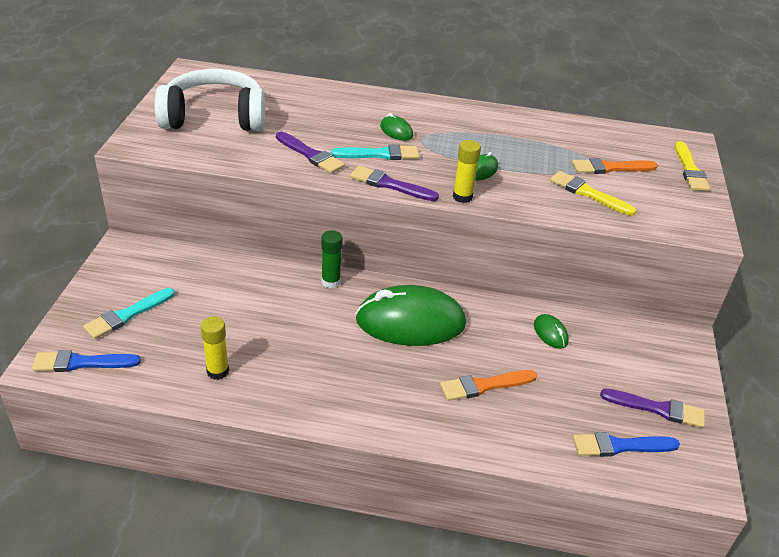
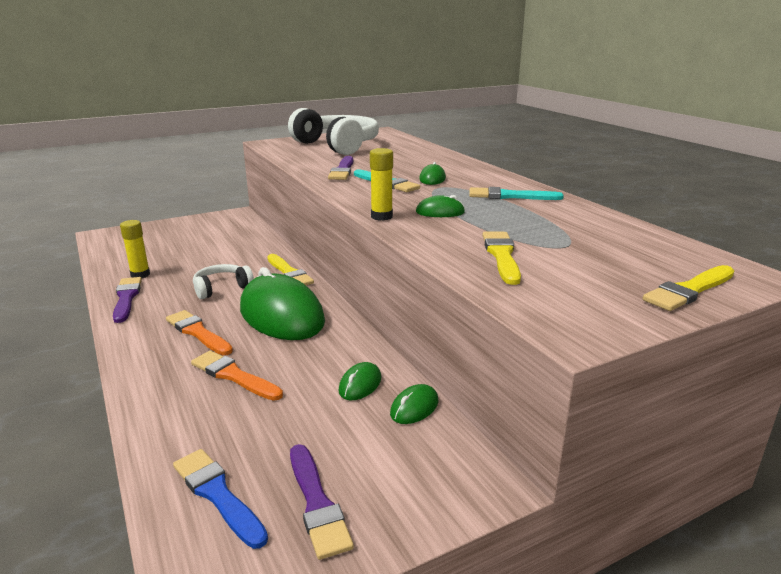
camera: 55 degrees right, 15 degrees down
blue brush [32,350,141,372] -> none
turquoise brush [83,288,174,339] -> turquoise brush moved to [469,187,564,200]
green glue stick [322,230,342,288] -> yellow brush [267,254,314,285]
purple brush [350,166,439,201] -> purple brush moved to [113,277,142,323]
orange brush [572,158,658,174] -> orange brush moved to [166,310,233,355]
none -> white headphones [193,264,254,299]
none -> green mouse [390,384,439,424]

